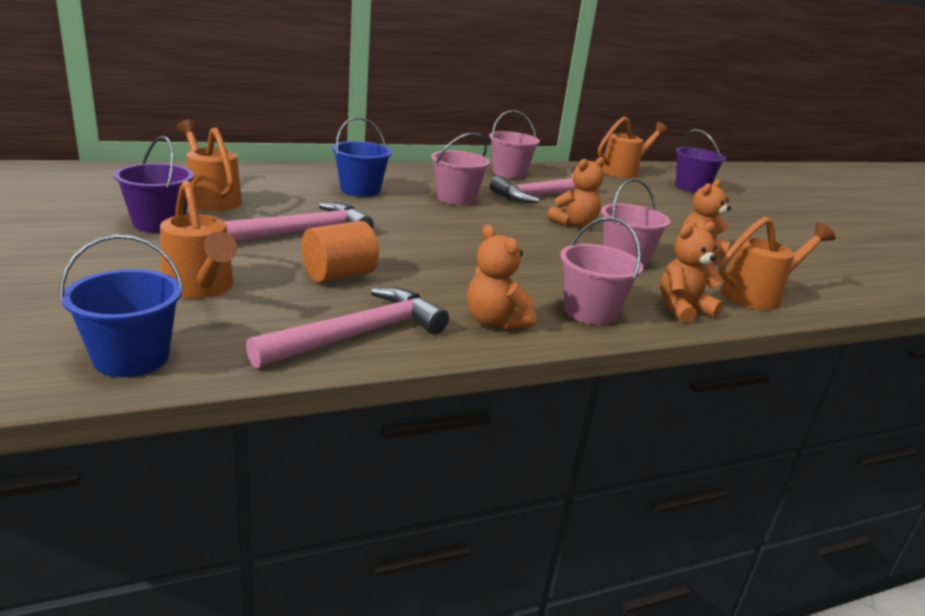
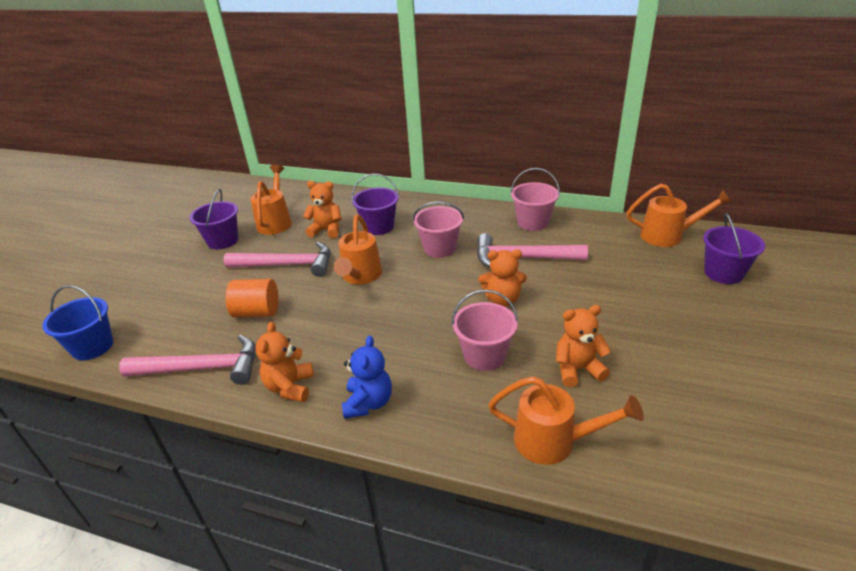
camera: 45 degrees right, 10 degrees up
orange watering can [160,180,238,299] -> orange watering can moved to [334,214,382,285]
blue bucket [332,117,392,197] -> purple bucket [351,173,399,235]
pink bucket [560,217,643,325] -> blue teddy bear [342,336,392,419]
orange teddy bear [660,222,723,323] -> orange teddy bear moved to [303,181,341,238]

